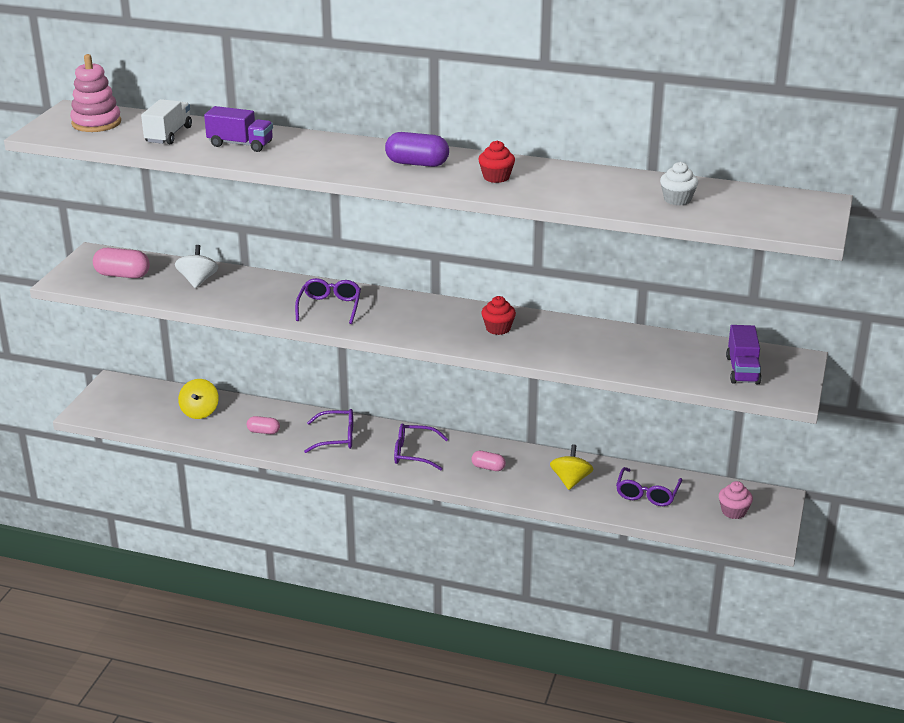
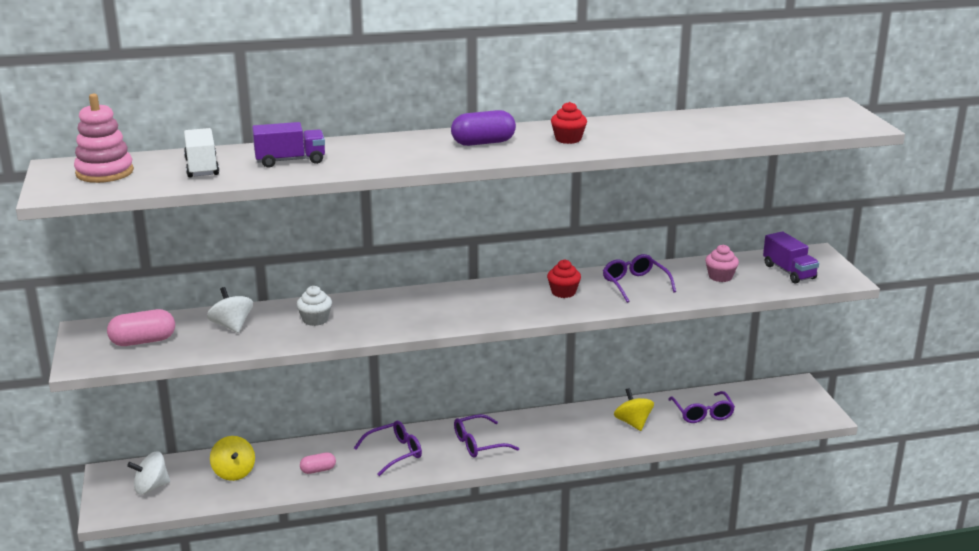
camera: 30 degrees left, 5 degrees down
purple glasses [295,278,361,324] -> purple glasses moved to [603,254,676,303]
pink capsule [471,451,506,471] -> none
white cupcake [660,162,698,205] -> white cupcake moved to [297,286,332,326]
pink cupcake [719,481,753,519] -> pink cupcake moved to [705,245,739,282]
none -> white spinning top [127,451,170,495]

